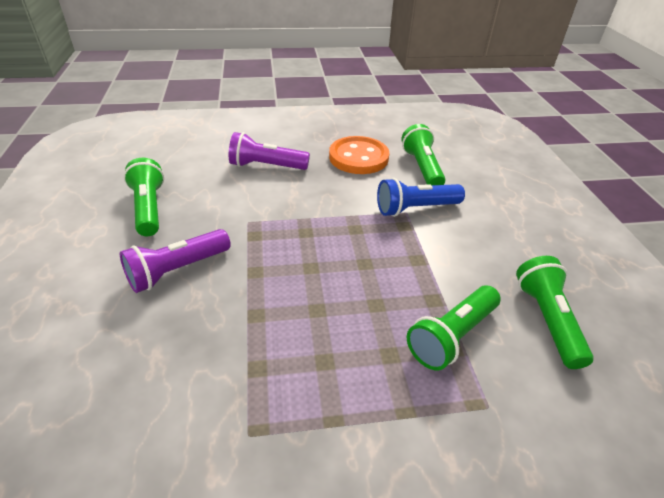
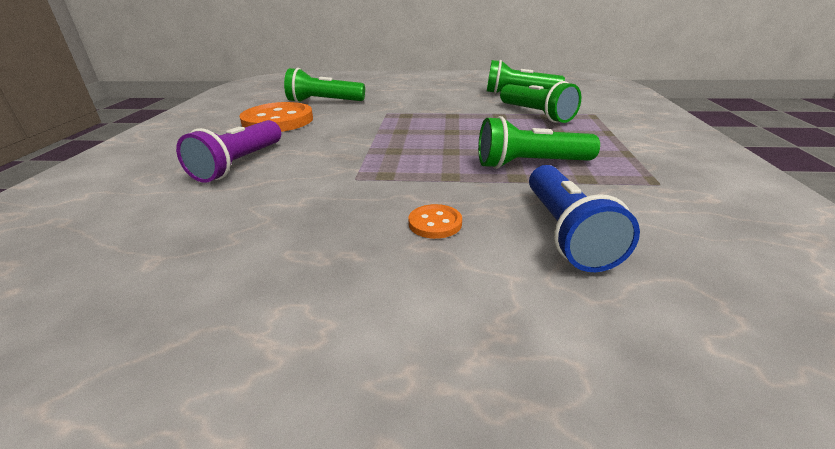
camera: 75 degrees left, 10 degrees down
purple flashlight [120,229,231,293] -> orange button [409,204,462,239]
green flashlight [123,158,164,236] -> green flashlight moved to [478,116,600,169]
blue flashlight [377,178,465,217] -> blue flashlight moved to [529,165,640,272]

